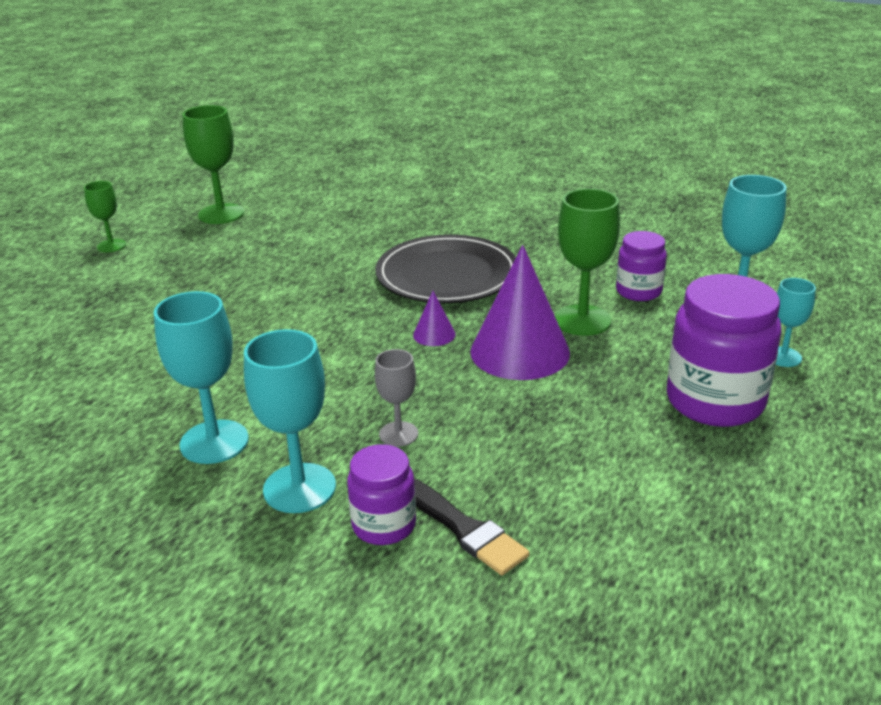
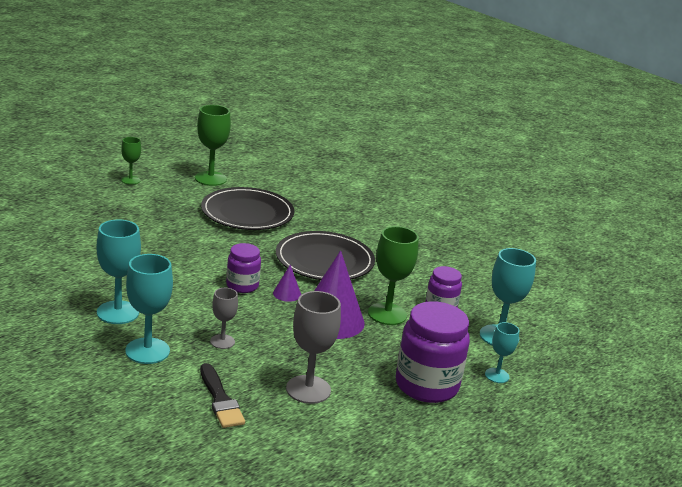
camera: 15 degrees right, 5 degrees down
purple jar [347,444,416,545] -> purple jar moved to [226,243,261,293]
none -> black plate [201,187,294,230]
none -> grey goblet [286,291,341,404]

